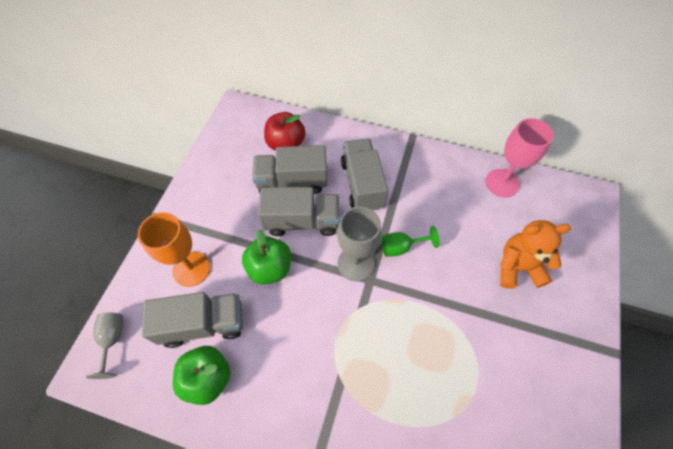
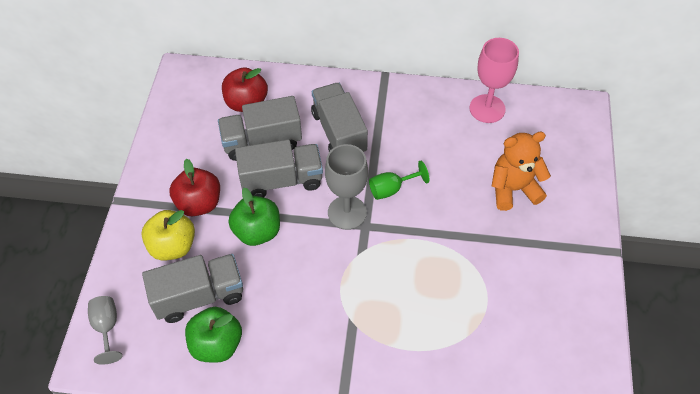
camera: 10 degrees left, 5 degrees down
orange goblet [138,212,210,287] -> yellow apple [141,210,195,261]
none -> red apple [169,158,220,216]

